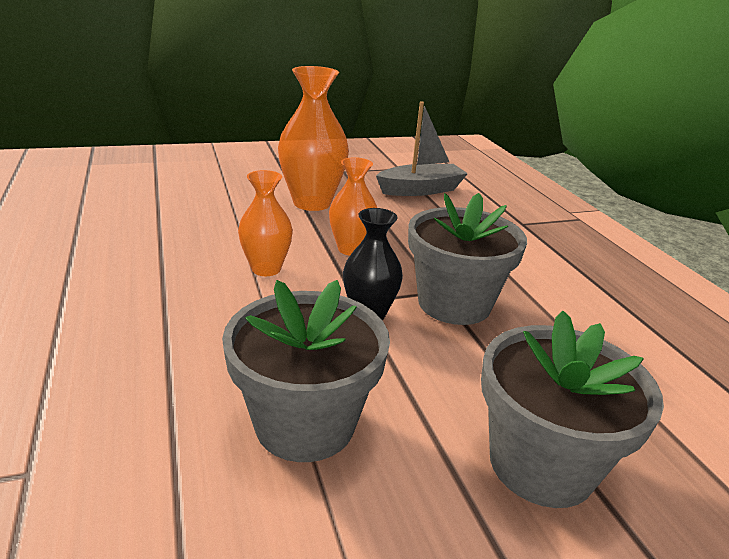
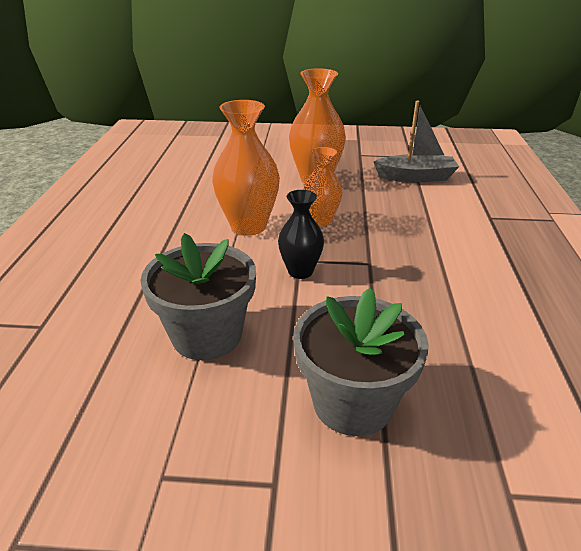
camera: 25 degrees right, 5 degrees up
orange vase [238,170,293,276] -> orange vase [212,100,280,236], size x1.63
grey flower pot [408,193,527,325] -> none

